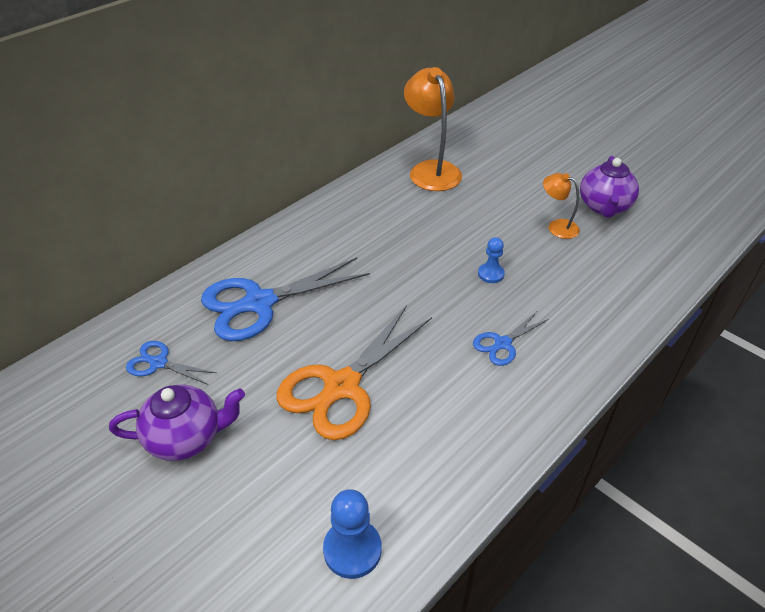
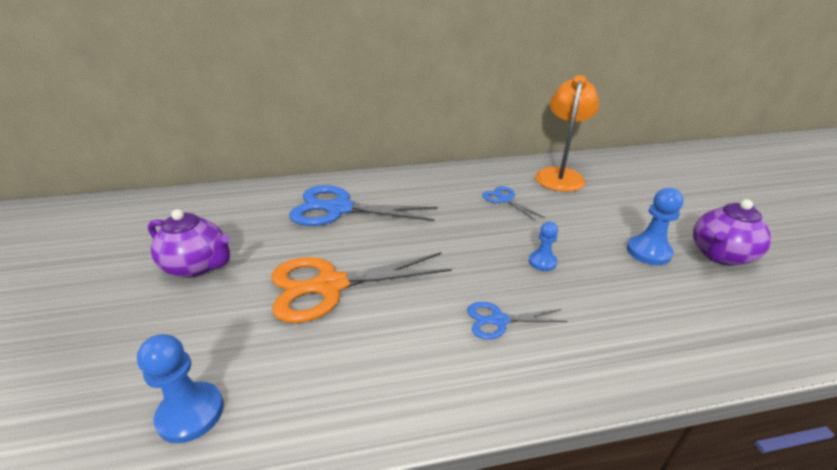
camera: 35 degrees right, 10 degrees down
blue scissors [126,341,217,385] -> blue scissors moved to [482,186,545,221]
orange lamp [543,173,580,239] -> blue pawn [627,188,684,265]

